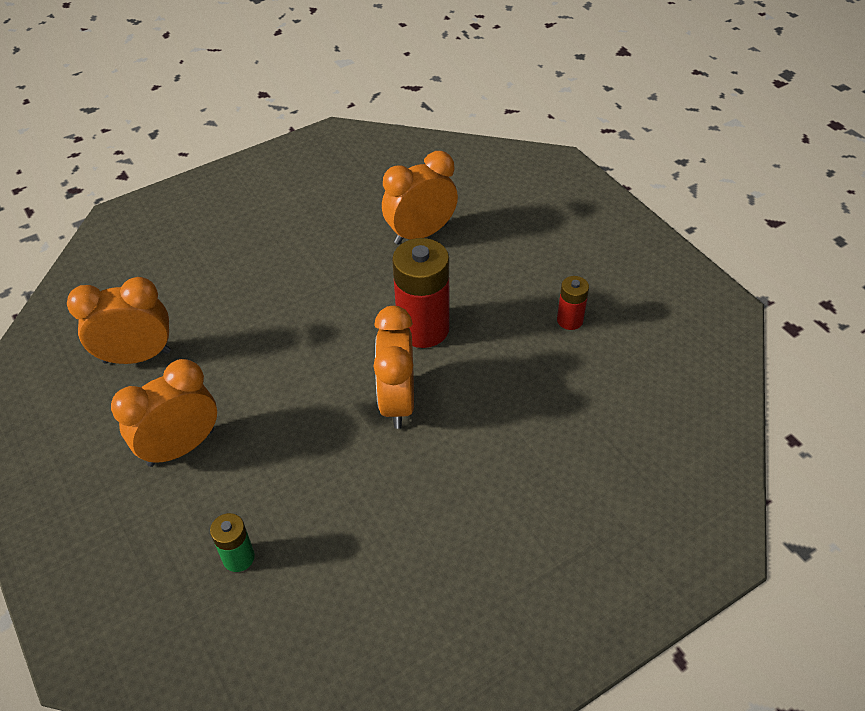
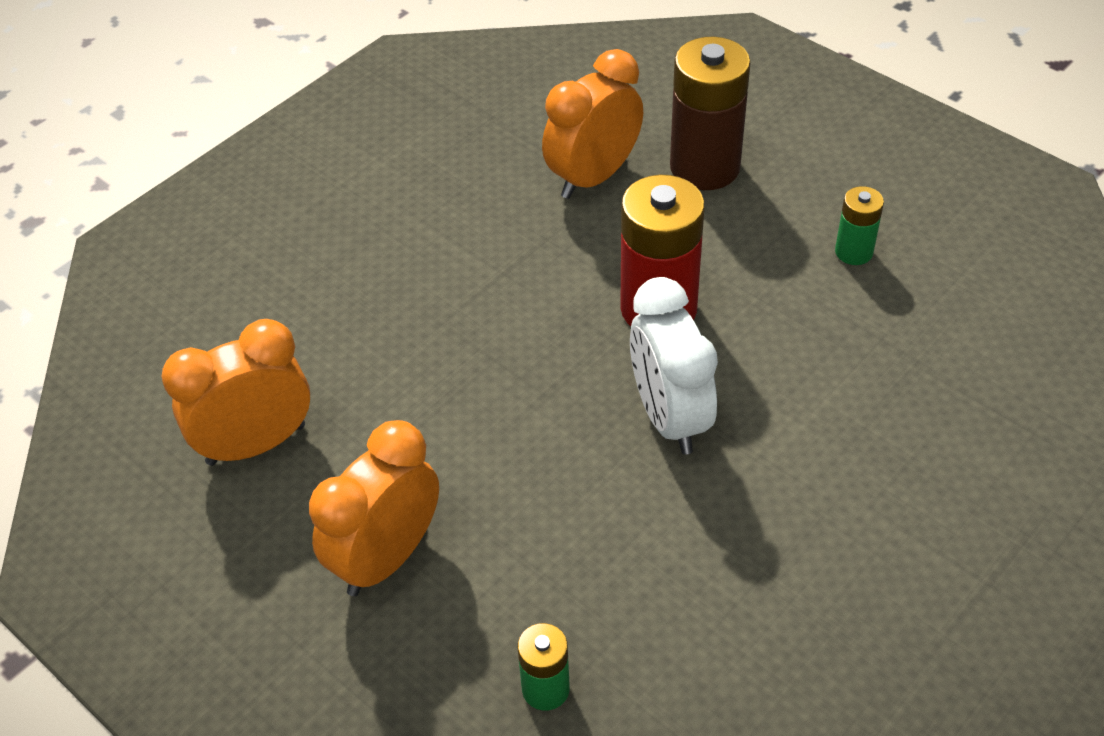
camera: 15 degrees left, 0 degrees up
orange clock [373,306,414,429] -> white clock [630,277,718,455]
red battery [557,276,589,330] -> green battery [835,186,884,265]
none -> brown battery [670,36,751,190]

